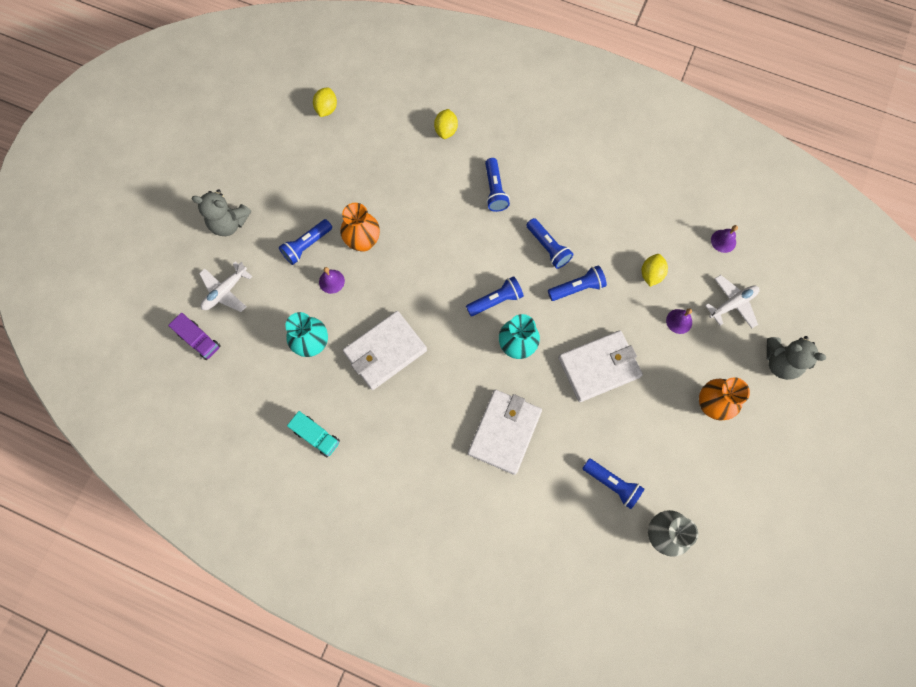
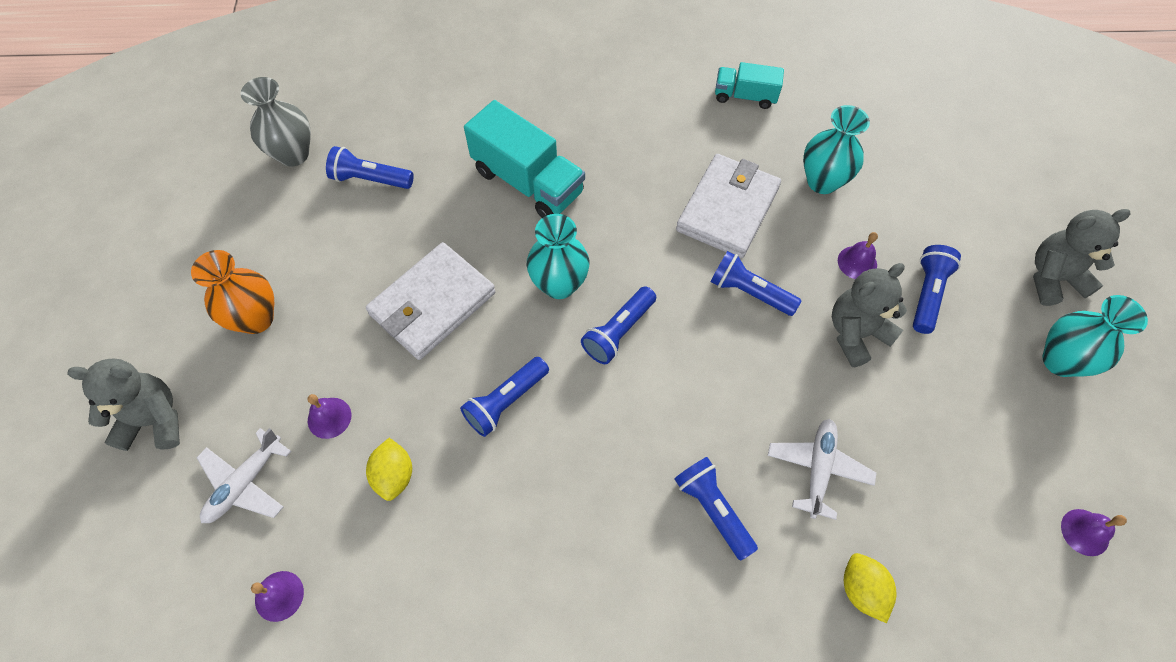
camera: 155 degrees right, 10 degrees down
purple truck [168,313,221,360] -> none
white plane [199,261,252,312] -> white plane moved to [768,419,876,520]
yellow lemon [313,87,337,117] -> purple bell [1061,509,1127,556]
orange vase [340,203,380,252] -> grey teddy bear [832,263,907,367]
white wallet [468,390,542,475] -> turquoise truck [464,100,585,218]
blue flashlight [526,218,573,269] -> blue flashlight moved to [710,251,801,316]
none -> turquoise vase [1042,295,1148,377]

